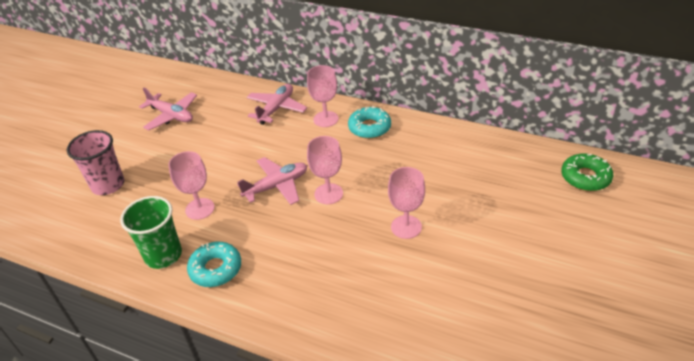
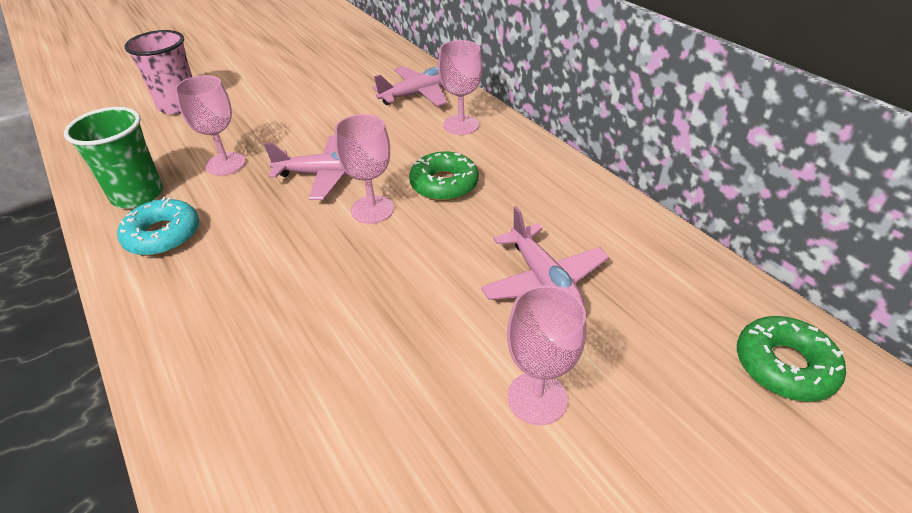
camera: 30 degrees right, 0 degrees up
pink plane [139,87,197,130] -> pink plane moved to [481,206,609,305]
turquoise donut [348,106,391,139] -> none
pink goblet [388,167,425,239] -> pink goblet moved to [507,285,586,425]
none -> green donut [409,151,479,201]

